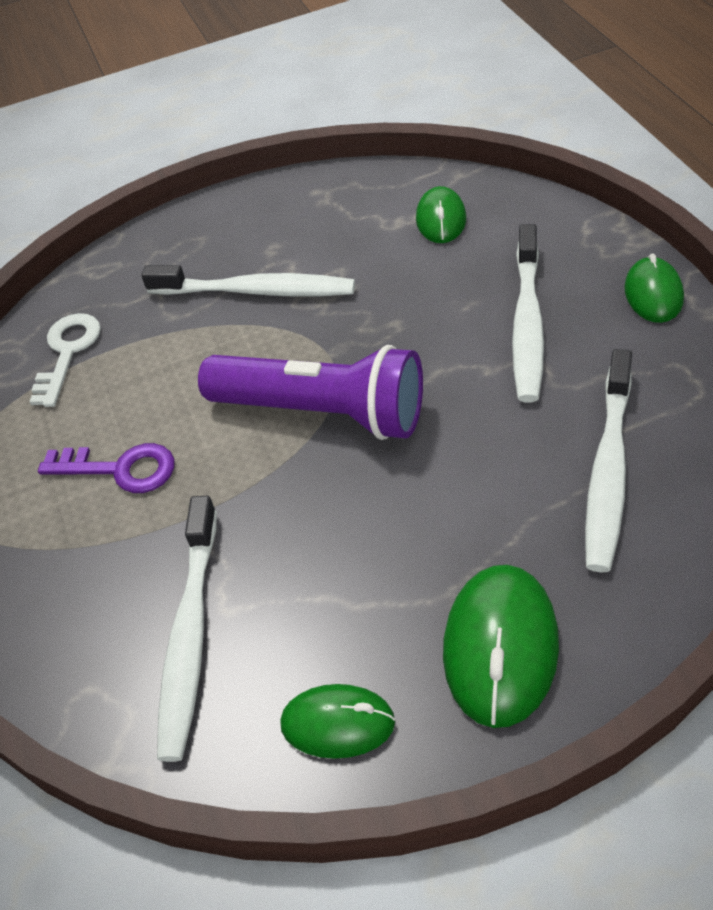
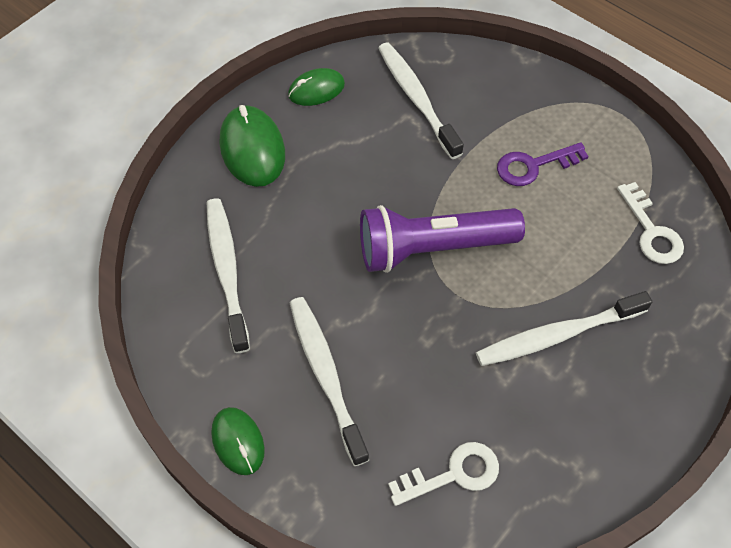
camera: 145 degrees right, 10 degrees up
green mouse [416,186,466,243] -> white key [388,442,499,506]

